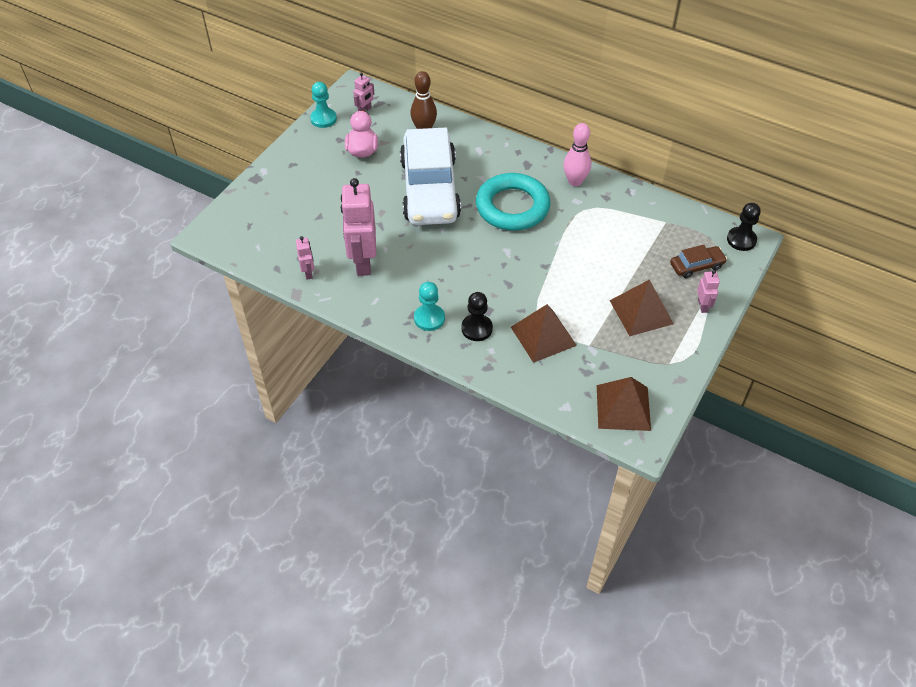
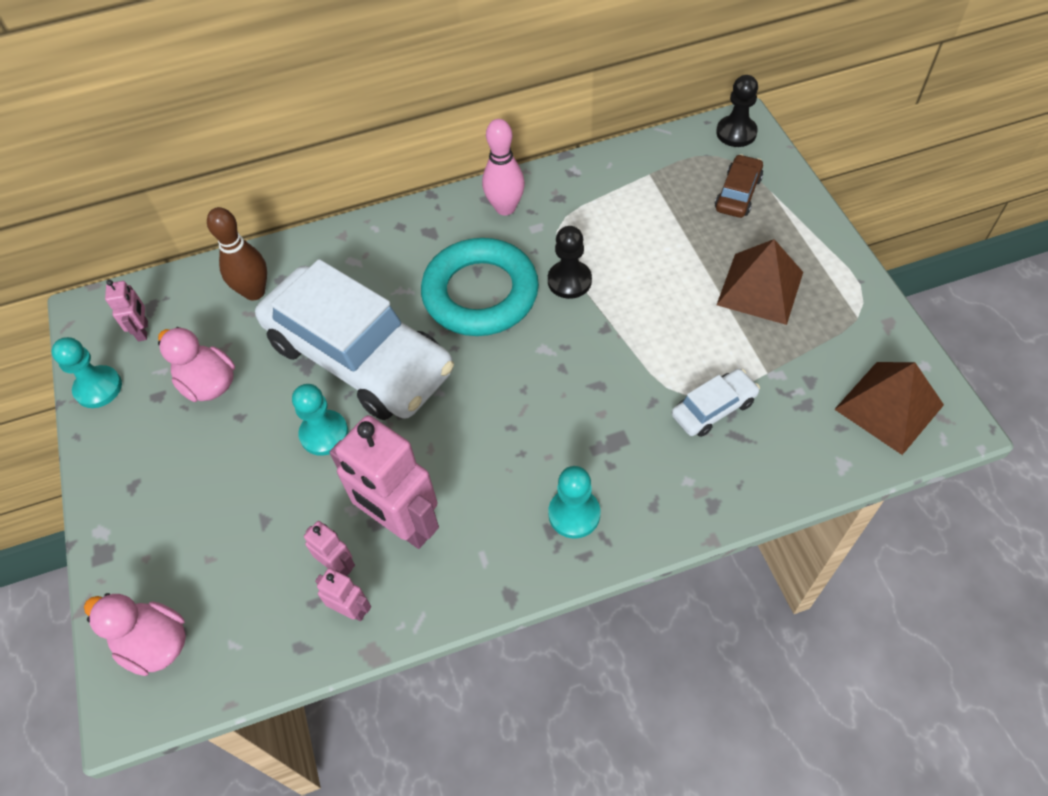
camera: 45 degrees left, 5 degrees up
black pawn [461,292,493,341] -> black pawn moved to [548,226,592,299]
brown pyramid [511,304,577,363] -> white car [672,369,760,437]
pink robot [697,270,720,313] -> pink robot moved to [304,521,355,576]
none -> pink duck [84,593,186,676]
none -> turquoise pawn [292,384,348,456]

